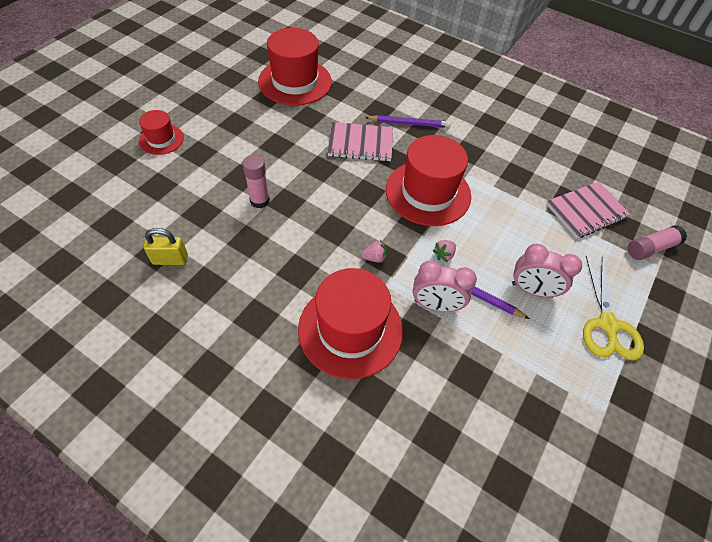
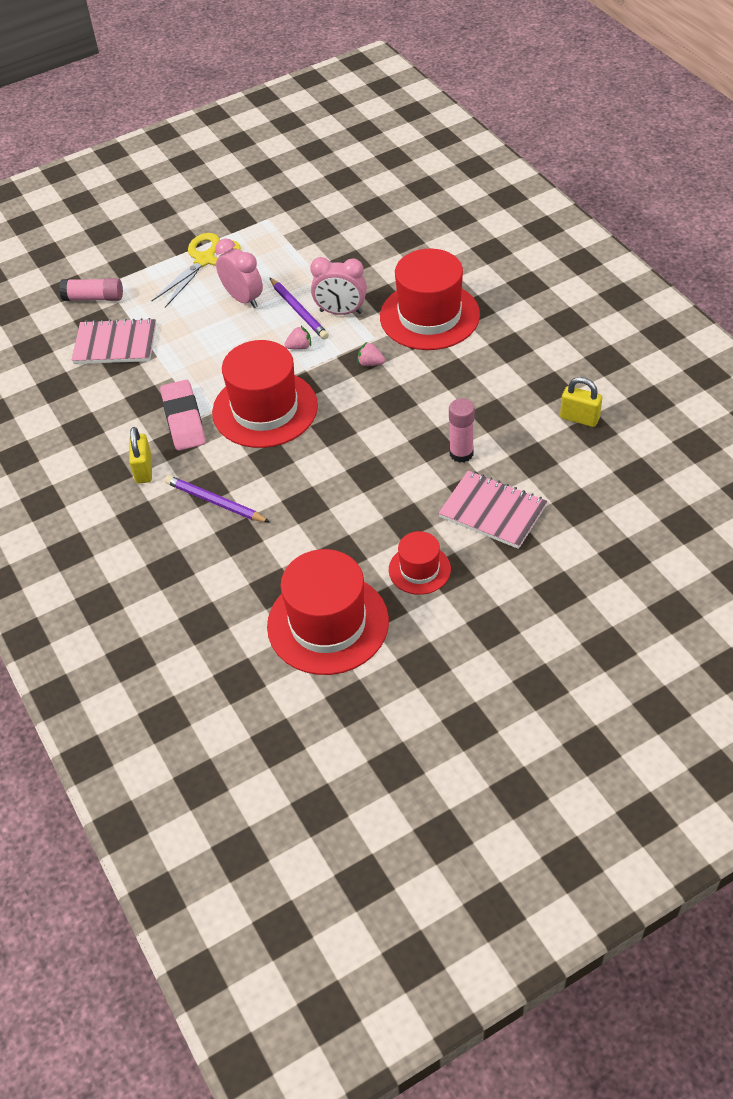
camera: 145 degrees left, 5 degrees down
red hat [139,110,184,155] -> red hat moved to [389,531,451,595]
pink notebook [327,122,393,162] -> pink notebook moved to [438,470,547,549]
pink clock [413,261,477,312] -> pink clock turned 150 degrees clockwise [310,257,367,315]
none -> yellow padlock [129,427,152,484]
none -> pink eraser [160,380,206,451]

